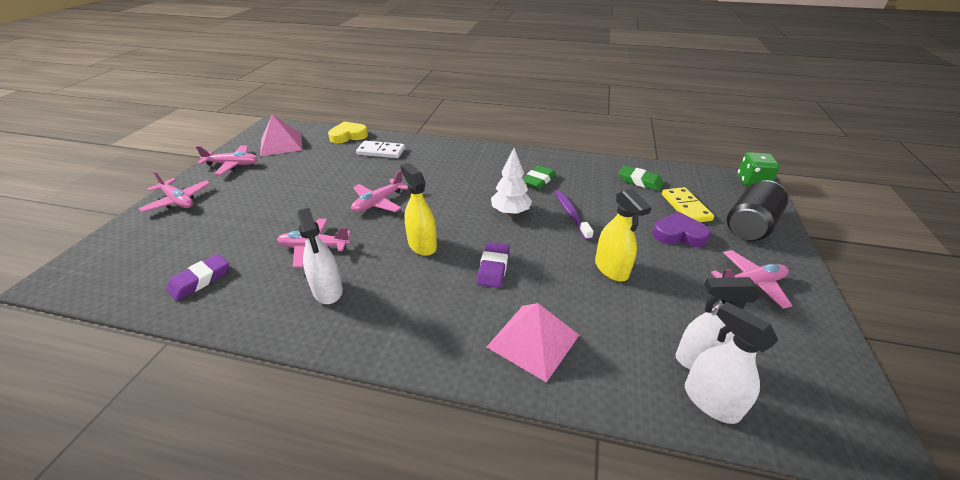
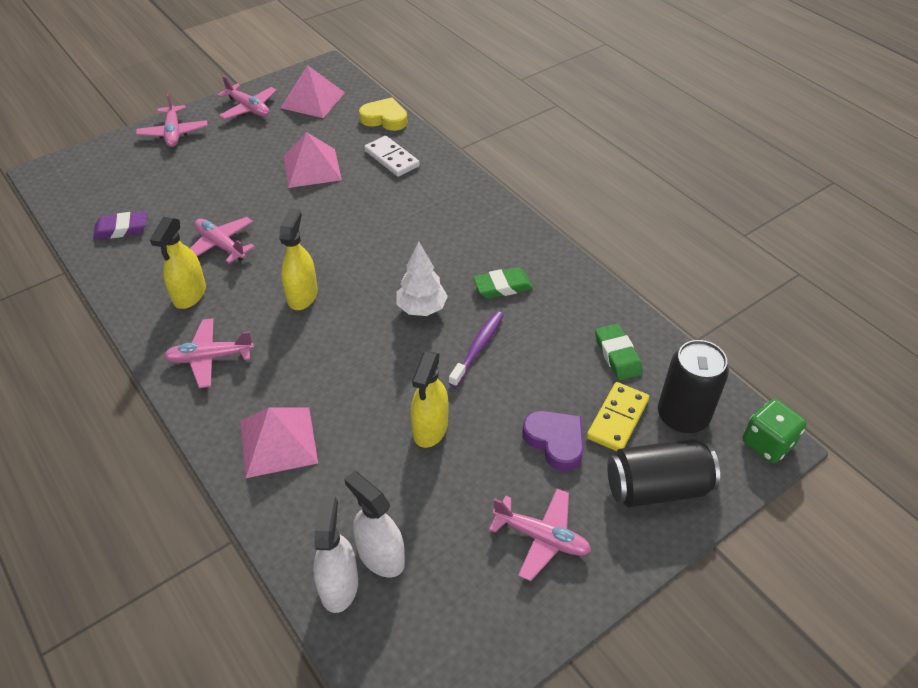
camera: 40 degrees right, 10 degrees up
white spray bottle [297,208,343,304] -> yellow spray bottle [150,217,206,309]
pink plane [351,170,408,212] -> pink plane moved to [164,318,254,388]
purple eraser [477,242,510,288] -> none
none -> pink pyramid [284,132,342,188]
none -> black can [658,340,729,433]

